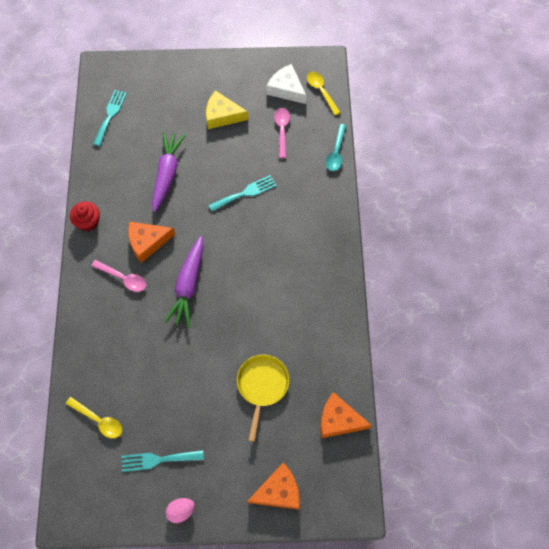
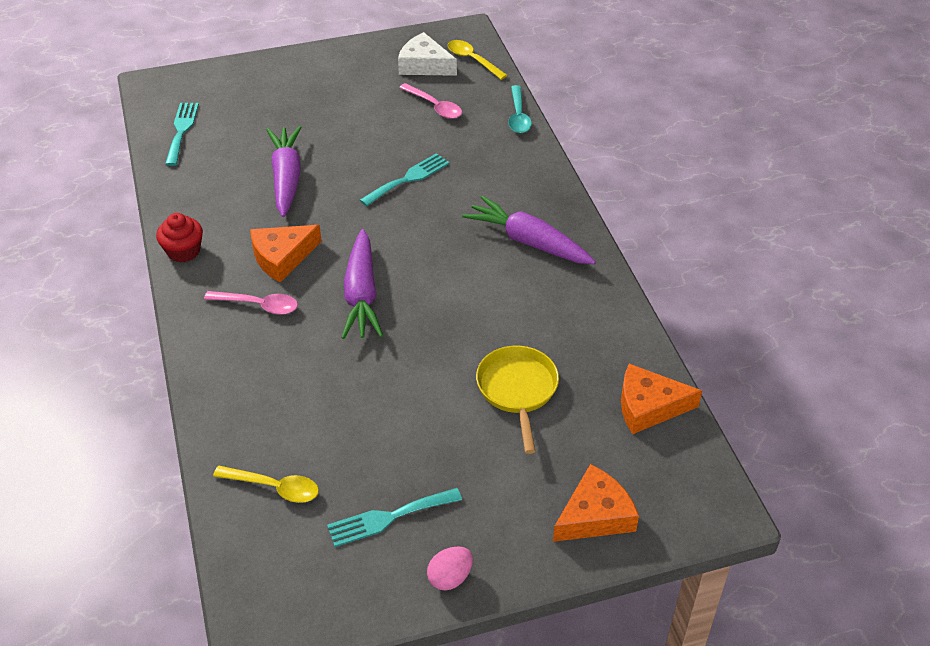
camera: 15 degrees left, 20 degrees down
yellow cheese [206,90,249,129] -> none
pink spoon [274,108,290,158] -> pink spoon turned 150 degrees clockwise [399,83,462,119]
none -> purple carrot [462,196,596,264]

